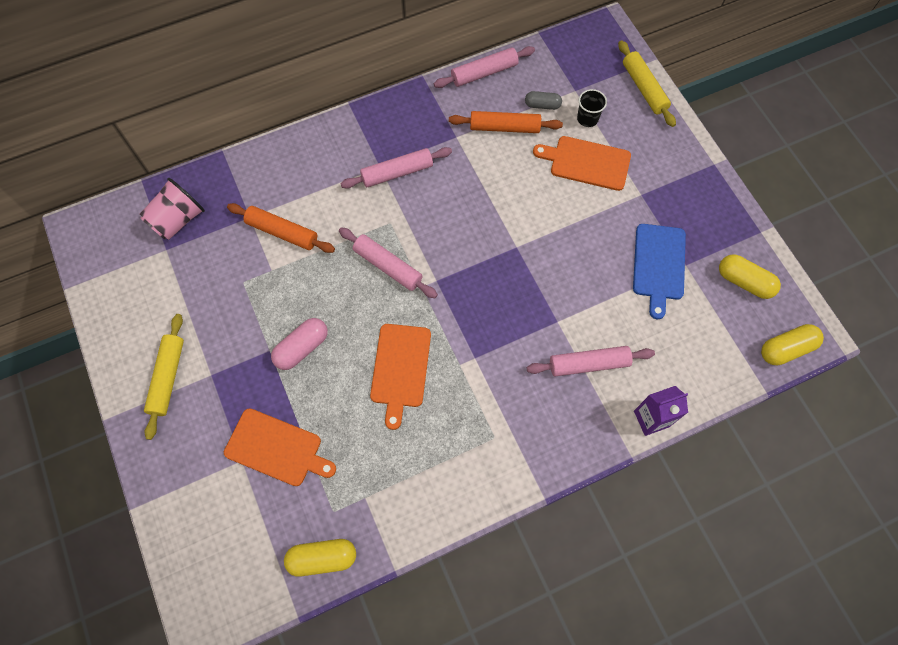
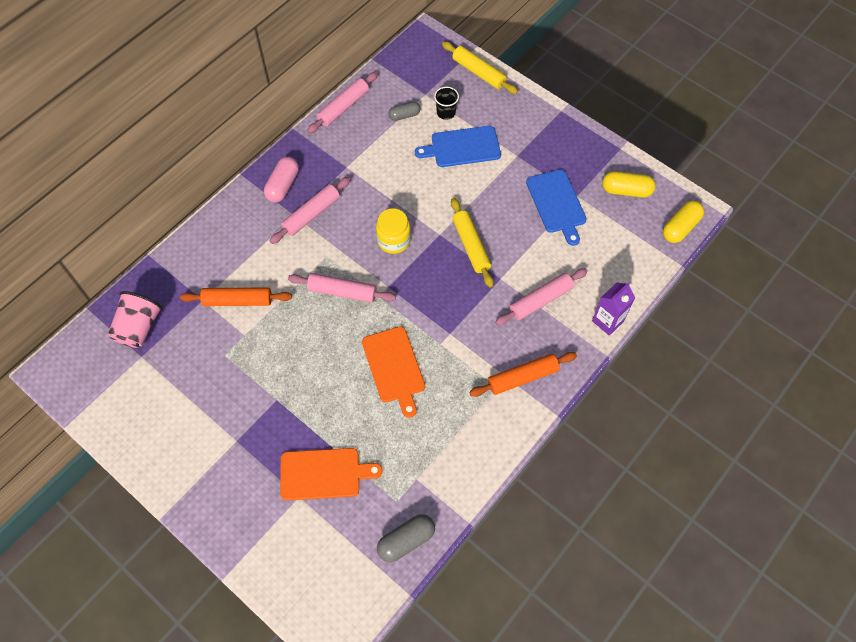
camera: 25 degrees left, 5 degrees down
yellow rolling pin [144,314,184,440] -> yellow rolling pin moved to [451,198,494,288]
pink capsule [271,318,328,370] -> pink capsule moved to [264,157,299,203]
yellow capsule [284,539,356,577] -> grey capsule [377,514,435,562]
orange rolling pin [449,111,563,133] -> orange rolling pin moved to [469,352,577,397]
orange cutting board [533,136,631,191] -> blue cutting board [415,126,501,167]
none -> yellow jar [376,208,411,254]

